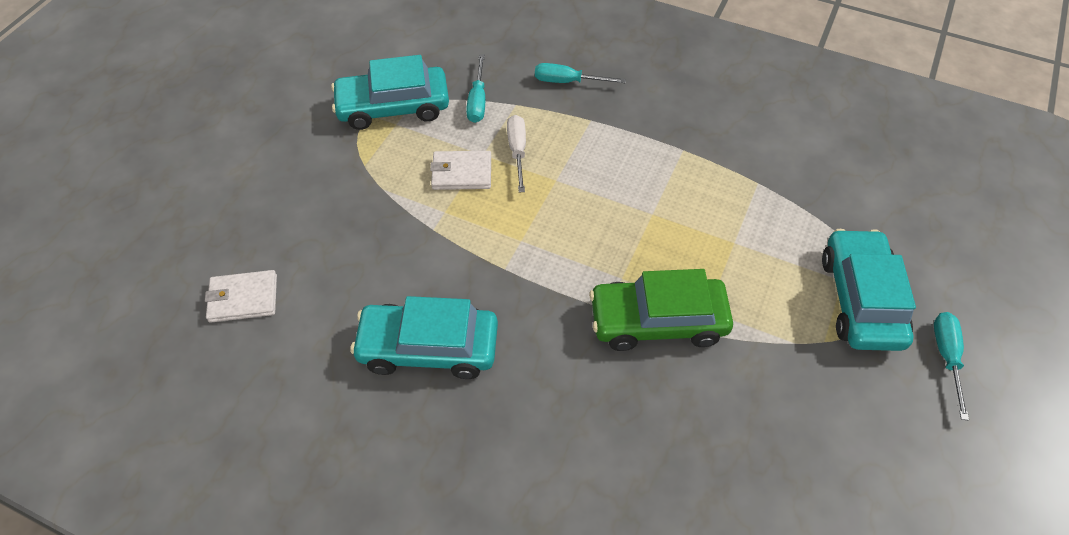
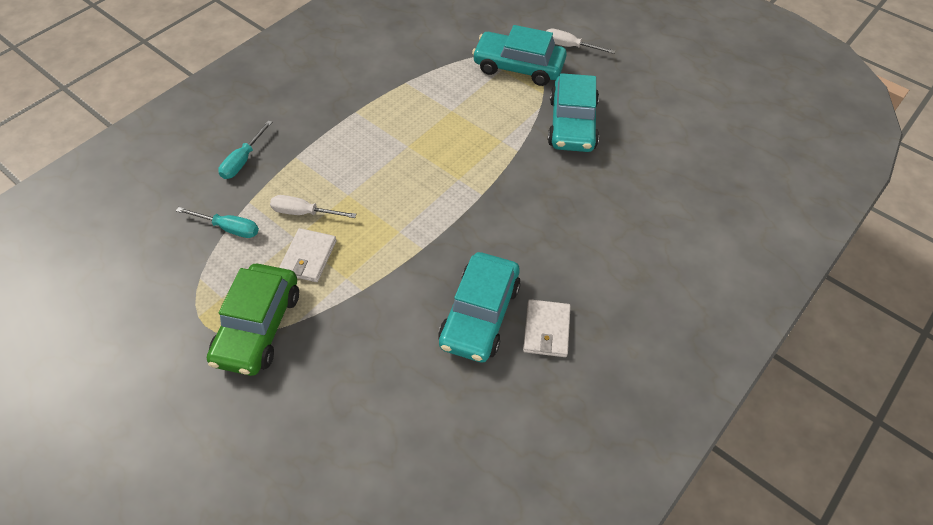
camera: 75 degrees left, 0 degrees up
white wallet [205,270,277,323] -> white wallet moved to [523,299,571,357]
turquoise car [331,55,449,130] -> turquoise car moved to [548,73,599,152]
green car [589,269,733,351] -> green car moved to [207,264,299,376]
turquoise screwdriver [934,312,969,420] -> white screwdriver [546,29,615,54]

